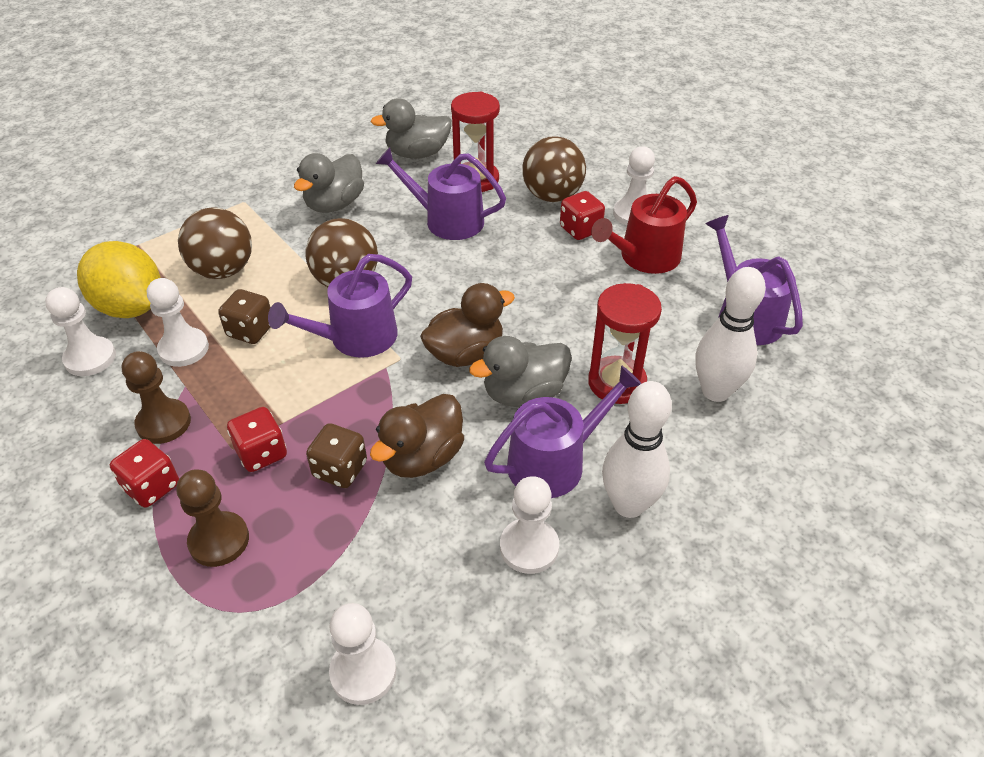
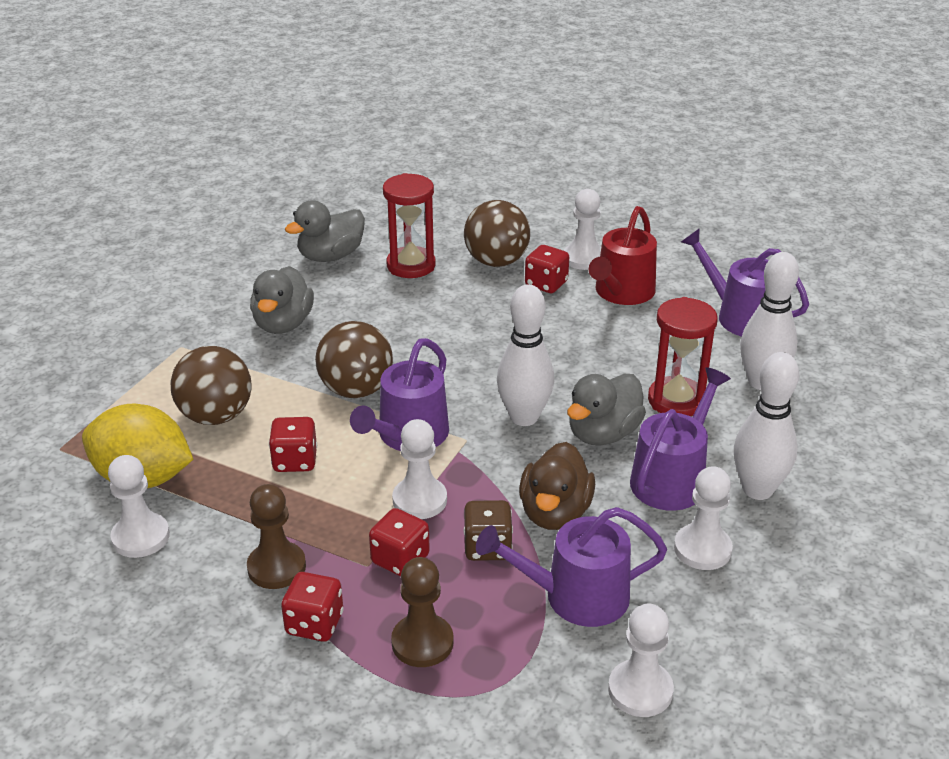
camera: 25 degrees left, 10 degrees down
white pawn [147,278,209,367] -> white pawn moved to [392,419,447,519]
brown dice [218,289,270,344] -> red dice [269,417,317,472]
purple watering can [376,147,506,240] -> purple watering can moved to [476,507,667,627]
brown duck [420,283,515,367] -> white bowling pin [497,284,554,426]

